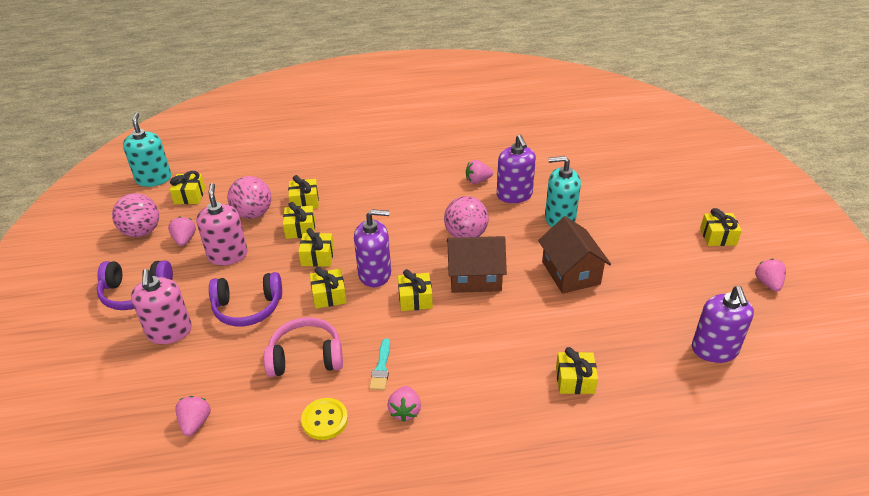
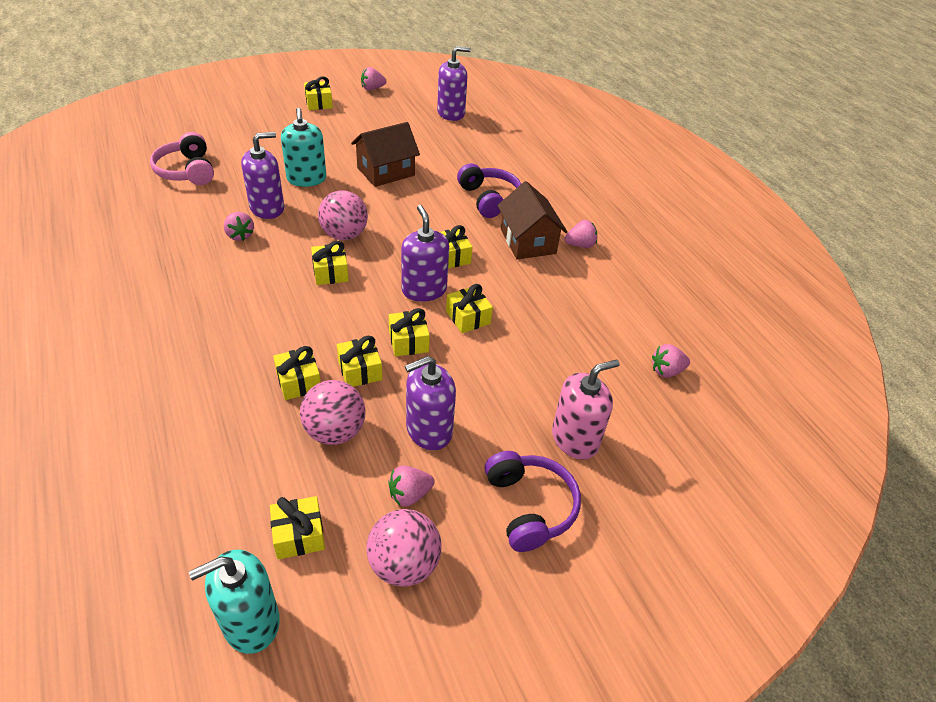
camera: 110 degrees left, 5 degrees up
pink soap dispenser [196,183,248,265] -> purple soap dispenser [405,356,456,450]
purple headphones [209,272,282,327] -> purple headphones moved to [457,163,521,218]
pink headphones [264,317,343,377] -> pink headphones moved to [150,132,214,185]
yellow button [301,398,348,440] -> none
turquoise brush [369,338,390,390] -> none
brown house [447,236,507,293] -> brown house moved to [497,181,567,259]
yellow gift [556,347,598,394] -> yellow gift moved to [311,241,349,285]

